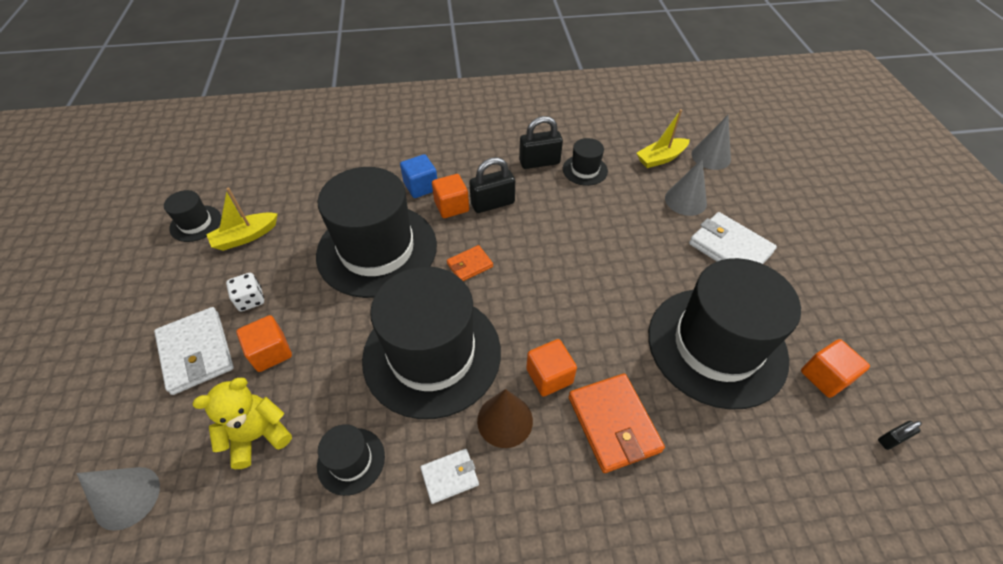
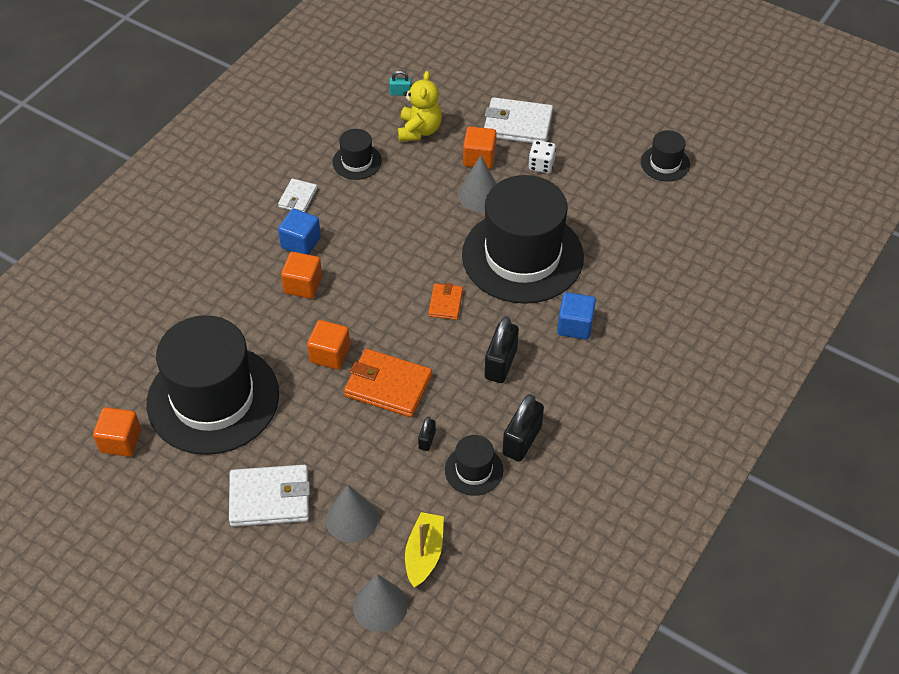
camera: 130 degrees right, 0 degrees up
grey cone [76,467,160,531] -> grey cone moved to [458,155,497,212]
yellow boat [206,188,278,251] -> none
black hat [362,267,501,419] -> none
orange cube [432,174,469,218] -> orange cube moved to [307,320,350,370]
brown cone [477,389,533,448] -> blue cube [278,209,321,255]
orange wallet [569,374,665,473] -> orange wallet moved to [344,349,432,417]
black padlock [878,421,922,450] -> black padlock moved to [418,417,436,451]
none -> turquoise padlock [389,70,411,95]

